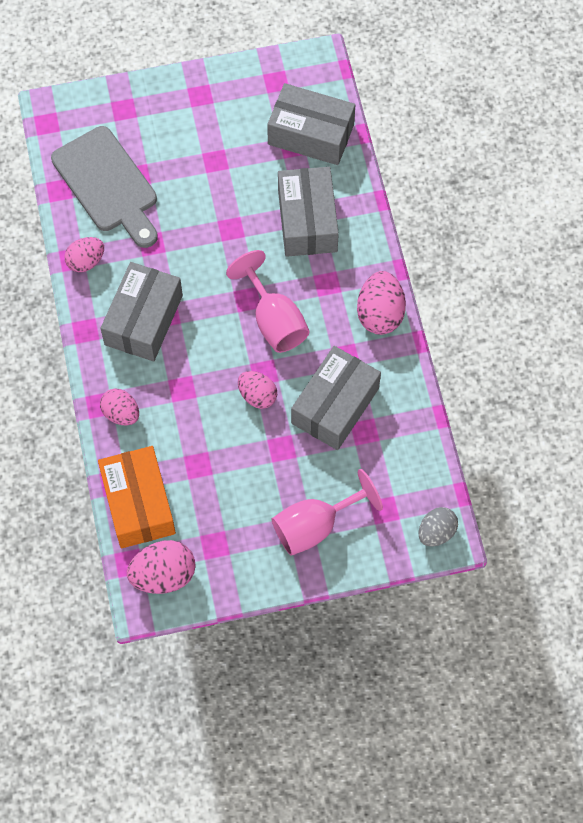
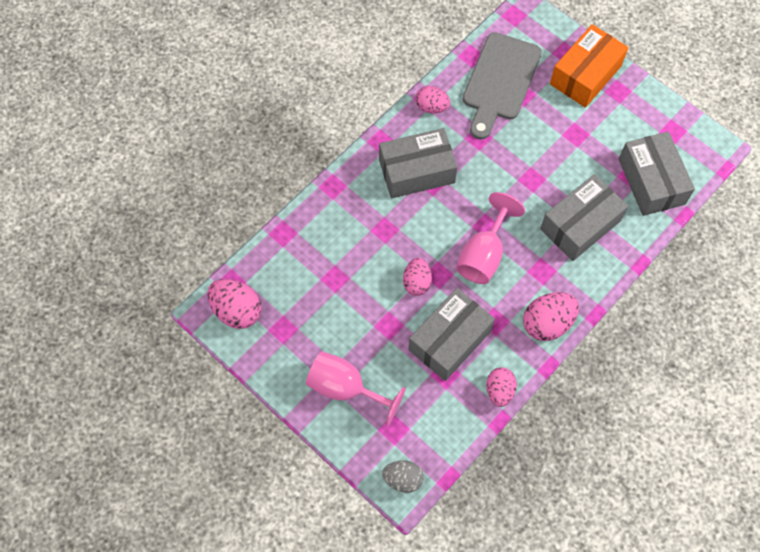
camera: 55 degrees right, 0 degrees up
orange box [98,446,176,548] -> orange box moved to [550,24,629,108]
pink egg [100,389,139,425] -> pink egg moved to [486,367,517,407]
grey box [291,346,381,450] -> grey box turned 45 degrees counterclockwise [408,288,495,381]

